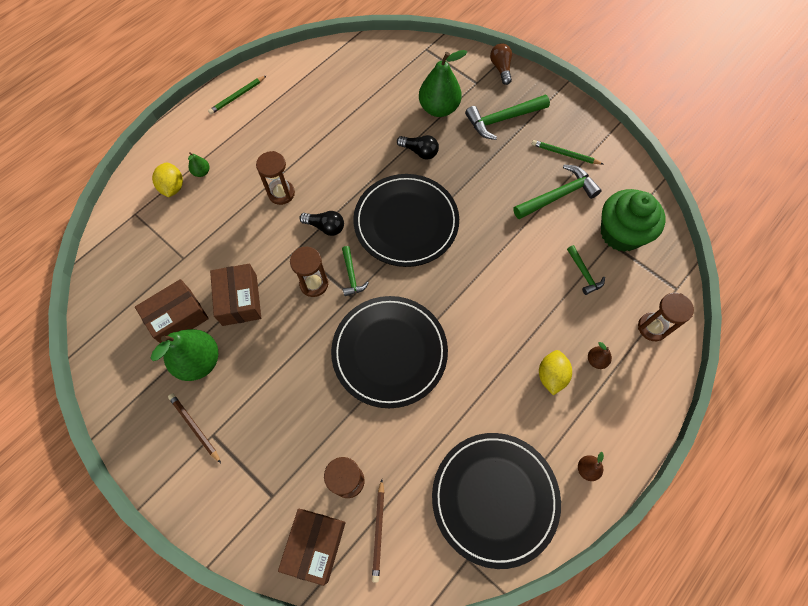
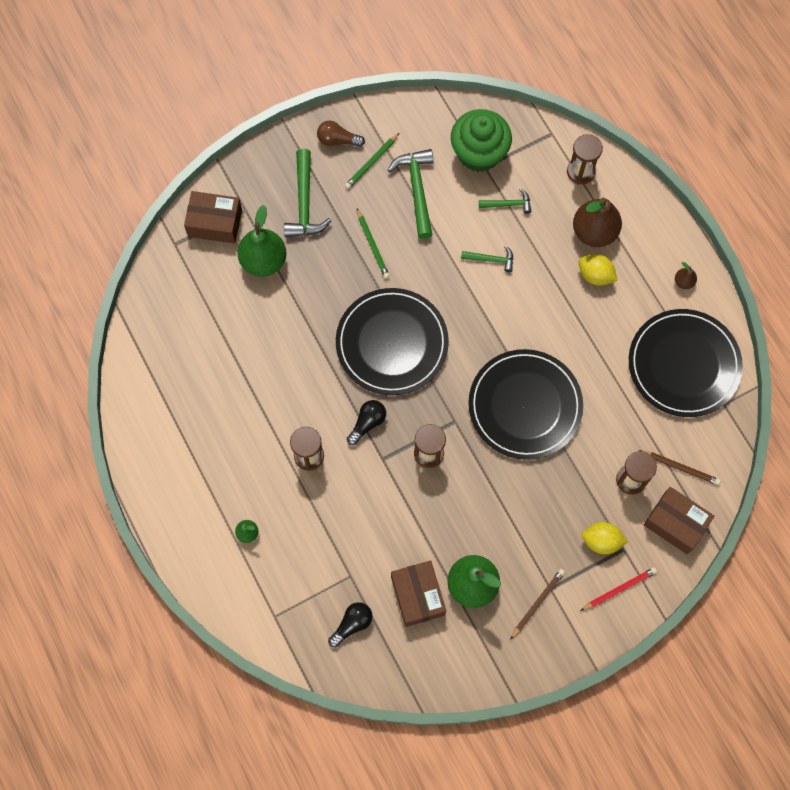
camera: 70 degrees left, 5 degrees up
yellow lemon [152,163,183,197] -> yellow lemon moved to [582,522,628,554]
brown pencil [168,393,221,463] -> brown pencil turned 150 degrees clockwise [510,569,565,640]
green pencil [208,75,267,114] -> green pencil moved to [357,209,390,279]
brown box [210,264,261,326] -> brown box moved to [184,191,242,244]
green hammer [342,246,369,296] -> green hammer moved to [461,246,513,272]
black light bulb [397,135,439,160] -> black light bulb moved to [328,602,373,647]
brown light bulb [490,43,512,85] -> brown light bulb moved to [317,121,365,147]
brown pear [588,342,612,369] -> brown pear [573,198,622,247], size x2.22
none -> red pencil [580,567,657,611]

